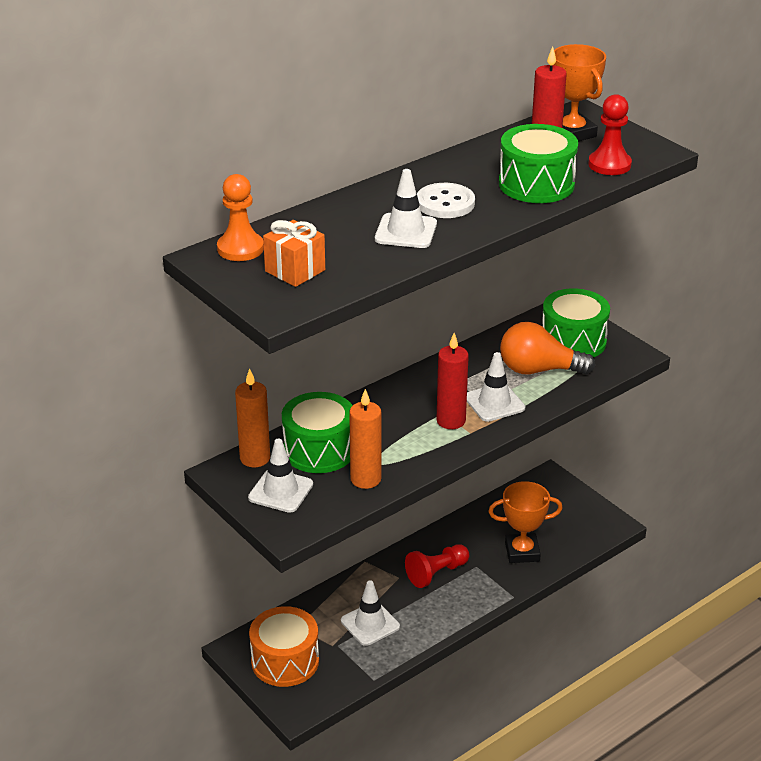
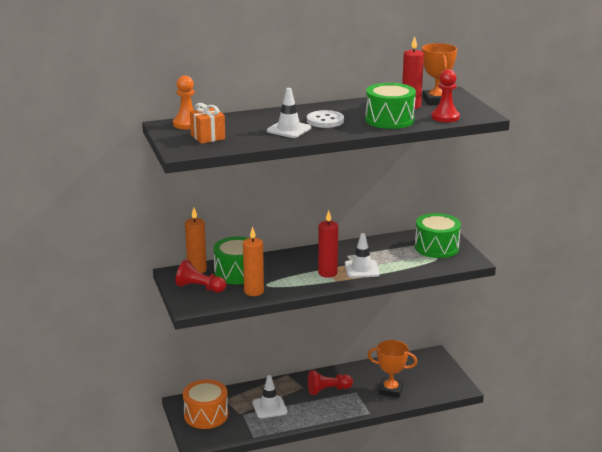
camera: 20 degrees right, 10 degrees down
white traffic cone [248,439,313,513] -> red pawn [175,260,226,293]
orange light bulb [500,322,595,374] -> none

